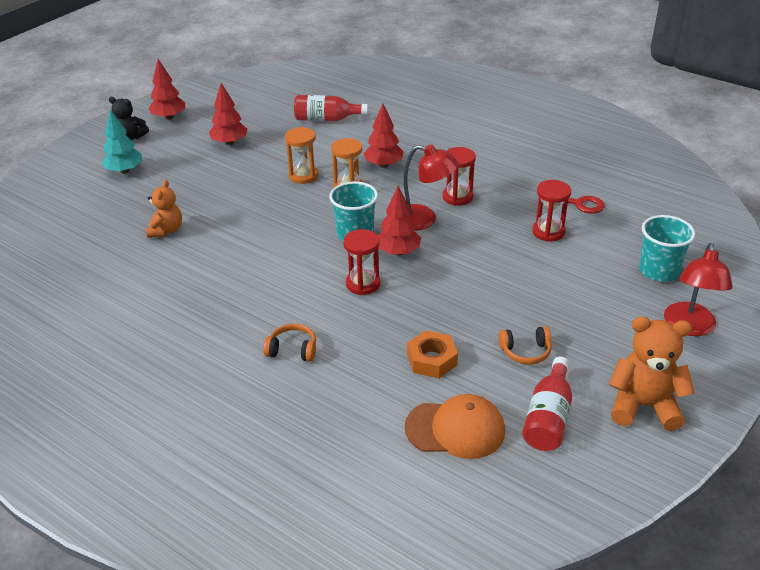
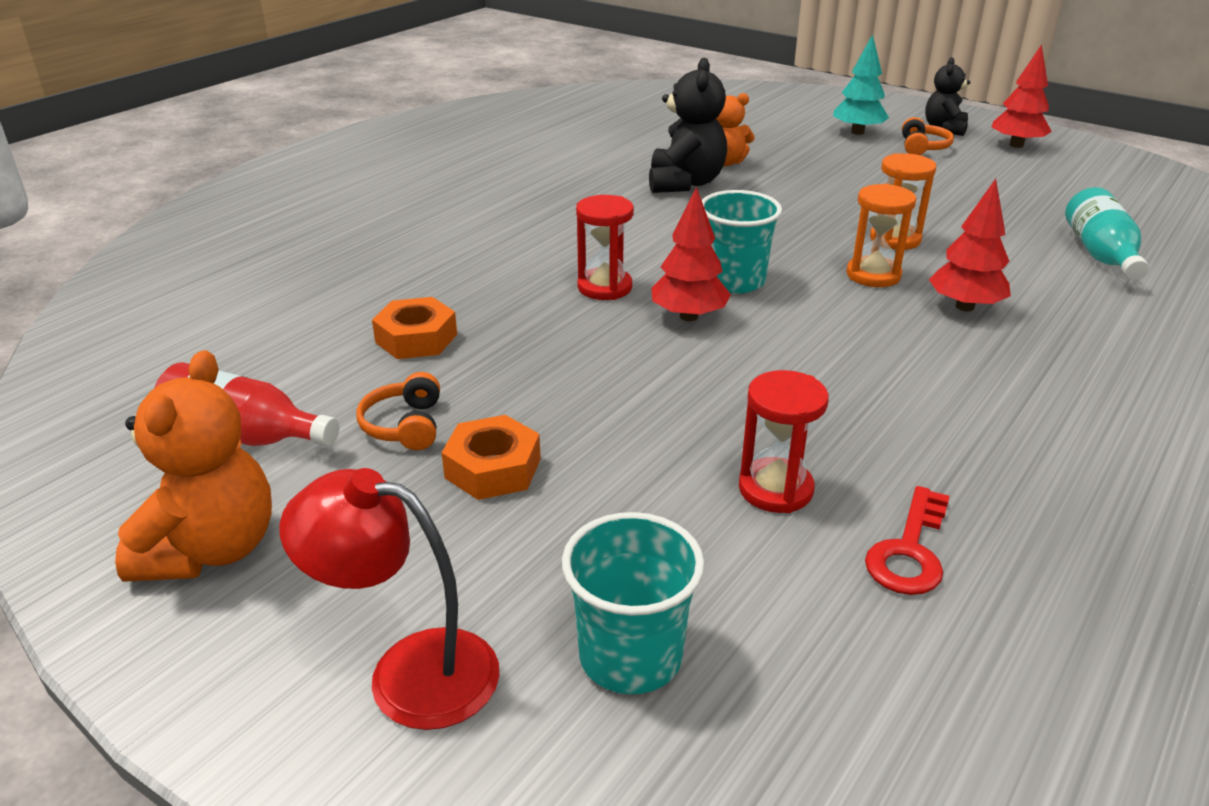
camera: 90 degrees right, 5 degrees down
red tree [209,83,247,145] -> none
orange headphones [263,324,316,362] -> orange headphones moved to [902,117,954,155]
red bottle [294,95,368,121] -> turquoise bottle [1065,187,1149,281]
red lamp [404,145,459,230] -> none
orange cap [405,394,505,459] -> none
red hourglass [442,147,476,206] -> none
none -> orange nut [442,415,541,500]
none -> black teddy bear [649,57,727,193]

